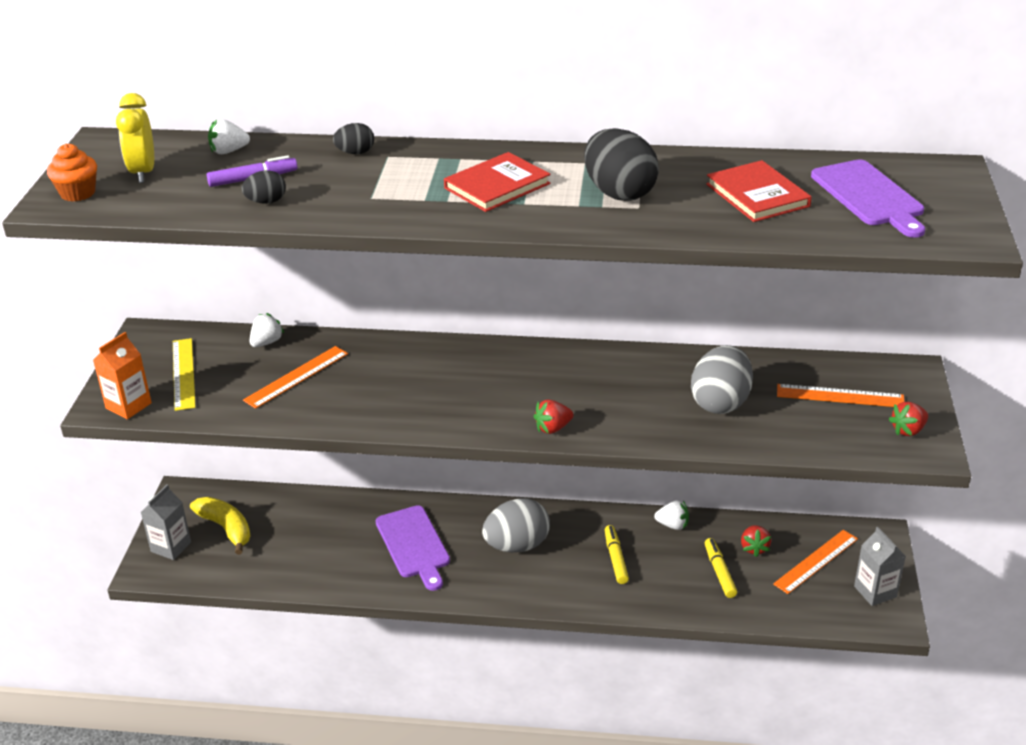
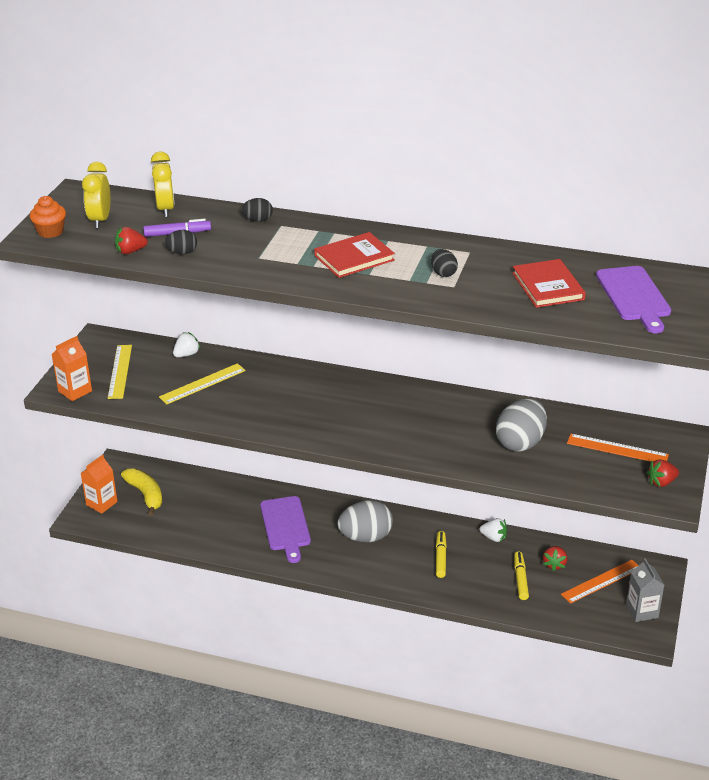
camera: 10 degrees right, 0 degrees up
grey carton [141,484,191,560] -> orange carton [81,455,118,514]
white strawberry [208,119,250,154] -> yellow clock [151,151,175,217]
orange ruler [243,346,348,409] -> yellow ruler [159,363,246,404]
red strawberry [534,399,574,434] -> red strawberry moved to [115,227,148,254]
black egg [584,128,659,201] -> black egg [431,249,458,277], size x0.50

